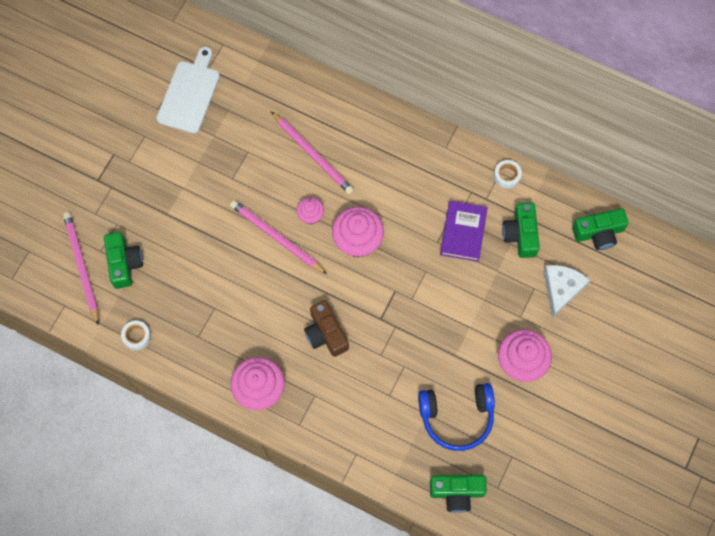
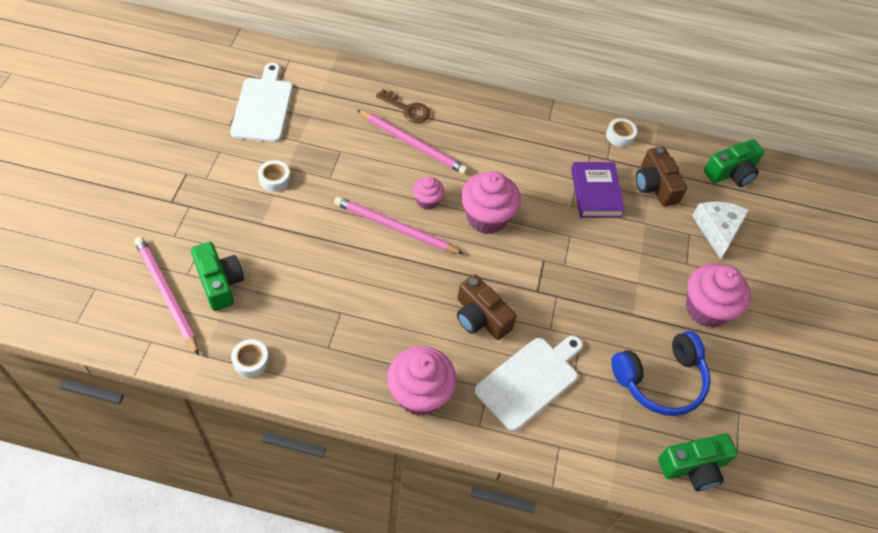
camera: 20 degrees left, 15 degrees down
green camera [503,202,540,258] -> brown camera [636,147,687,207]
none -> white tape [258,160,290,192]
none -> brown key [376,89,430,123]
none -> white cutting board [475,336,583,431]

